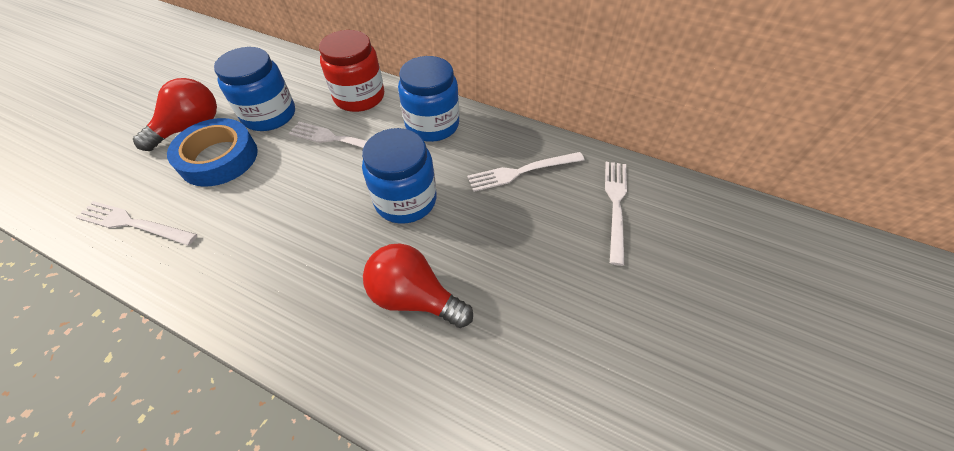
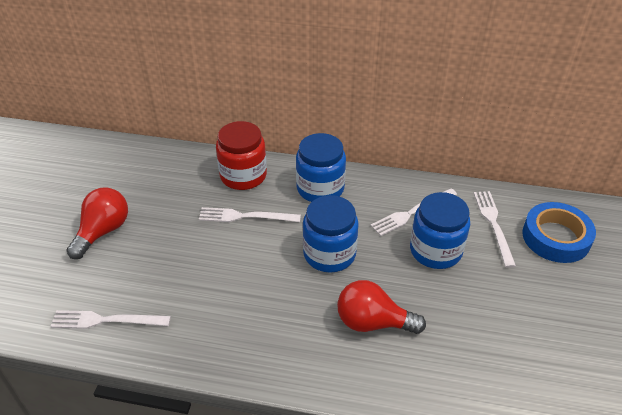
camera: 15 degrees left, 10 degrees down
blue tape [167,118,258,187] -> blue tape moved to [522,202,596,263]
blue jar [214,47,295,131] -> blue jar moved to [410,192,470,269]

